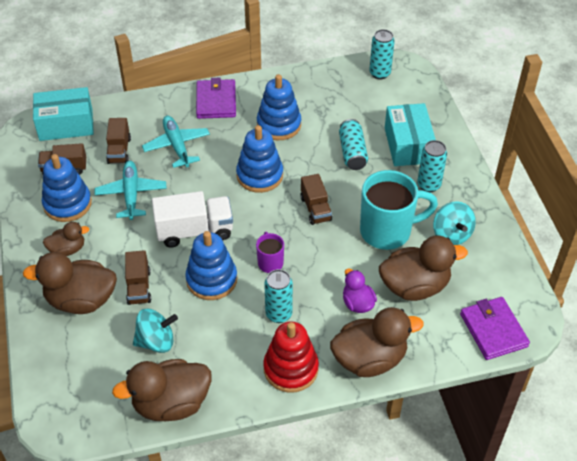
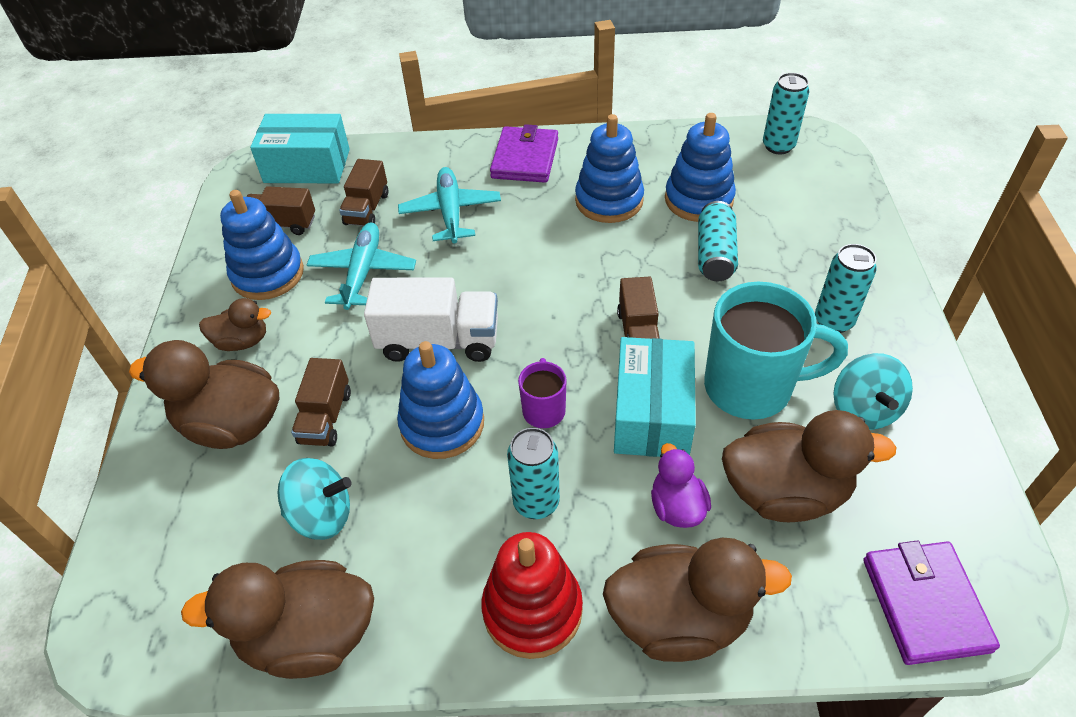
camera: 15 degrees right, 0 degrees up
blue stacking toy [236,125,283,193] -> blue stacking toy moved to [665,113,736,222]
turquoise box [385,103,436,166] -> turquoise box moved to [614,337,696,457]

